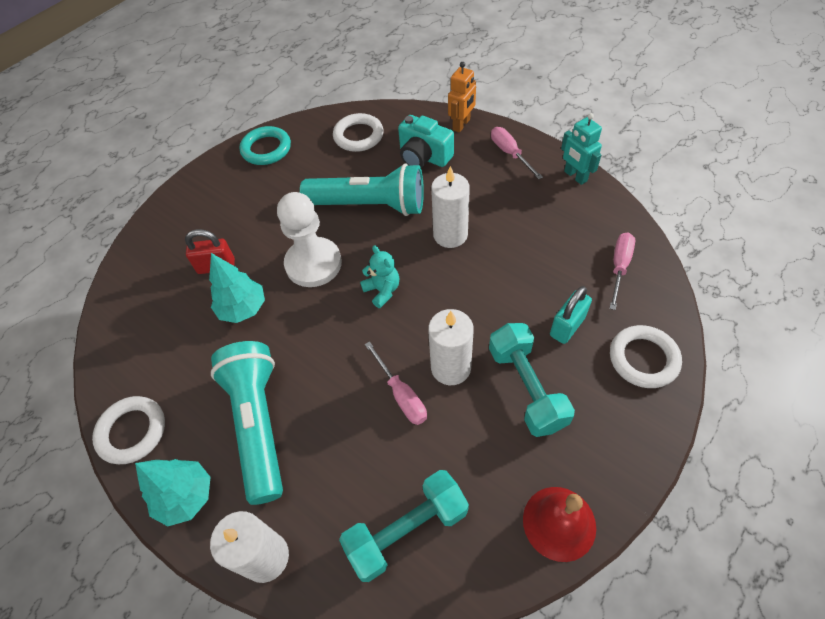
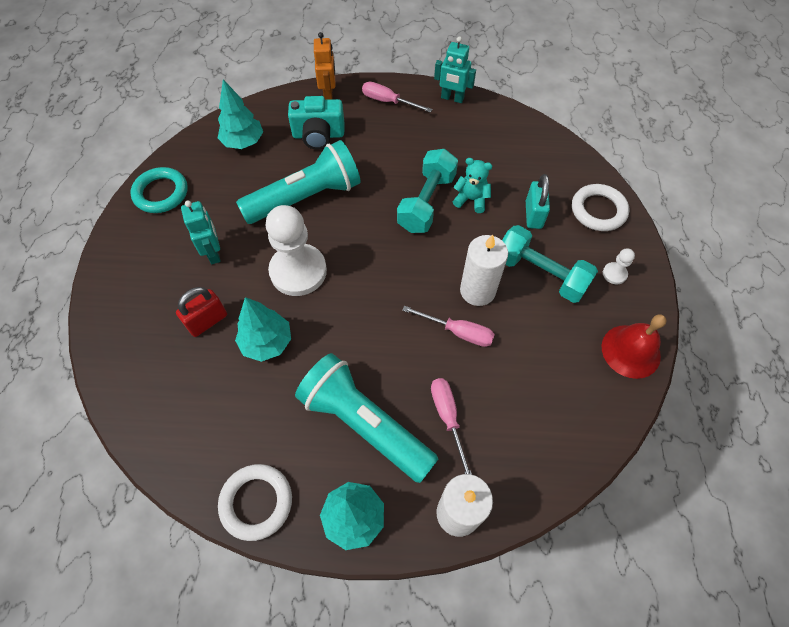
camera: 40 degrees left, 5 degrees up
white ring [333,113,384,152] -> turquoise tree [218,79,263,149]
turquoise dumbbell [339,470,469,582] -> turquoise dumbbell moved to [397,149,458,233]
turquoise teddy bear [360,245,400,308] -> turquoise teddy bear moved to [453,158,492,213]
white candle [431,166,470,248] -> none
pink screwdriver [609,233,635,310] -> pink screwdriver moved to [431,378,472,475]
none -> turquoise robot [181,201,221,264]
none -> white pawn [603,248,635,284]

